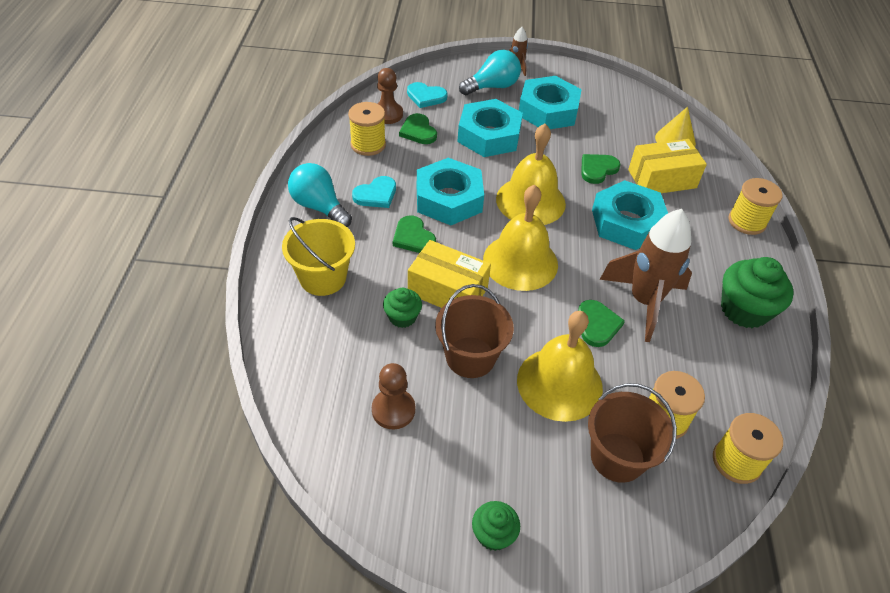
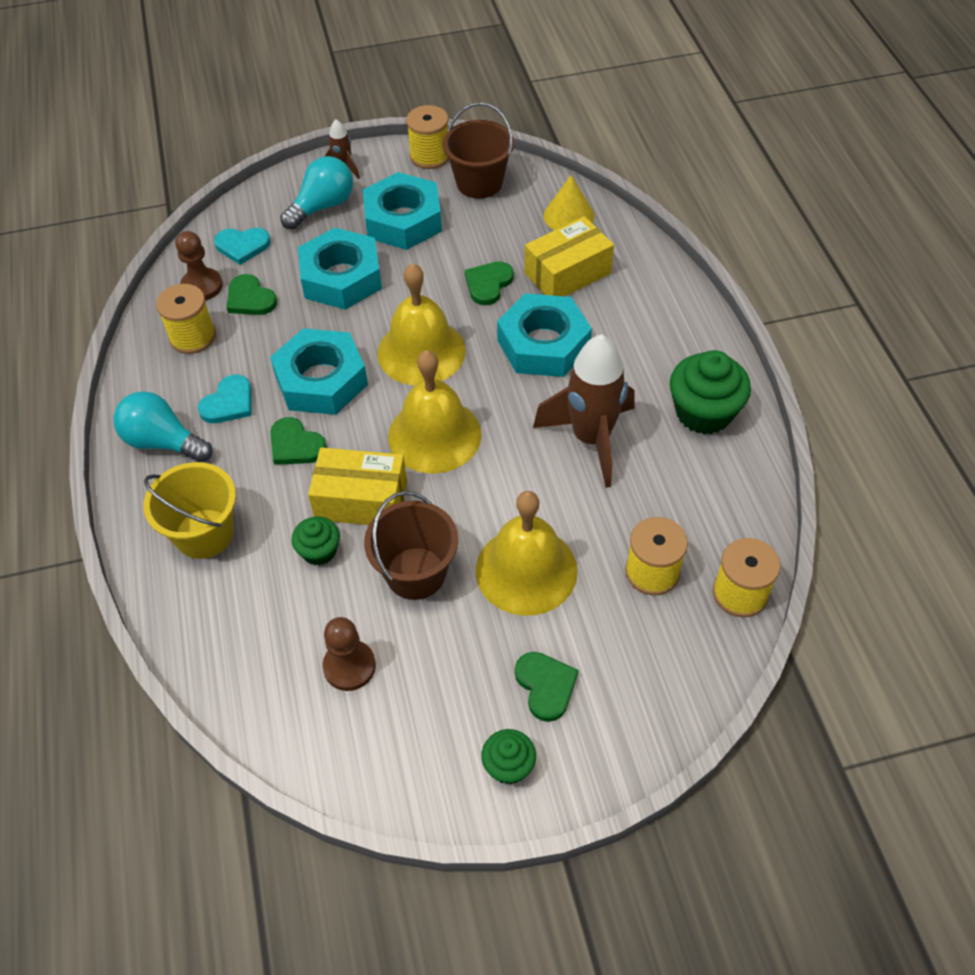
camera: 15 degrees left, 5 degrees up
green heart [578,300,625,347] -> green heart moved to [515,652,579,722]
brown bucket [588,383,677,483] -> brown bucket moved to [443,102,514,199]
yellow spool [728,178,783,235] -> yellow spool moved to [406,105,449,169]

